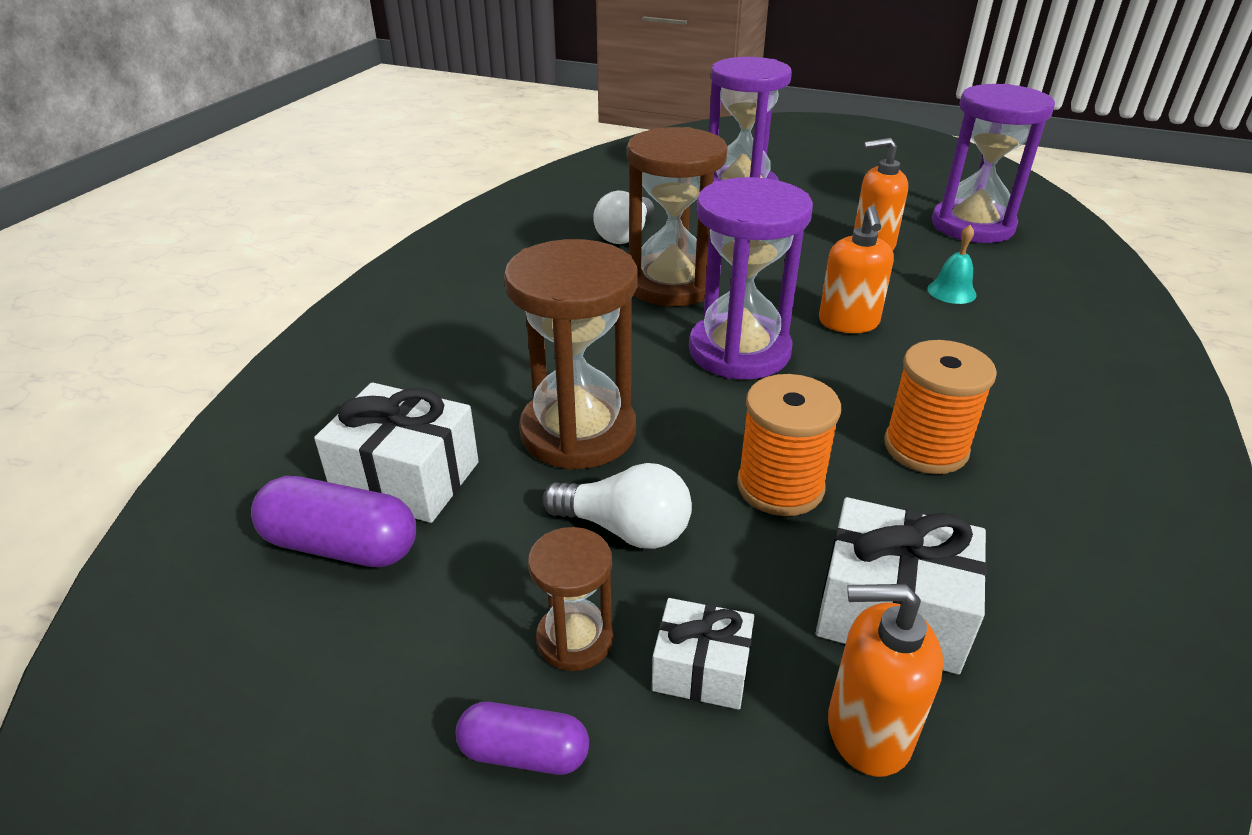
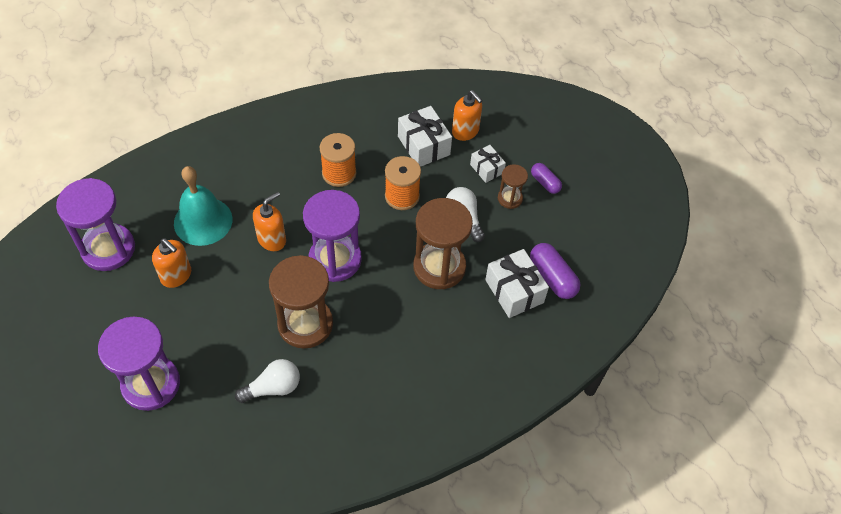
camera: 140 degrees left, 20 degrees up
turquoise bell [927,225,977,304] -> turquoise bell [174,166,232,246], size x2.18

